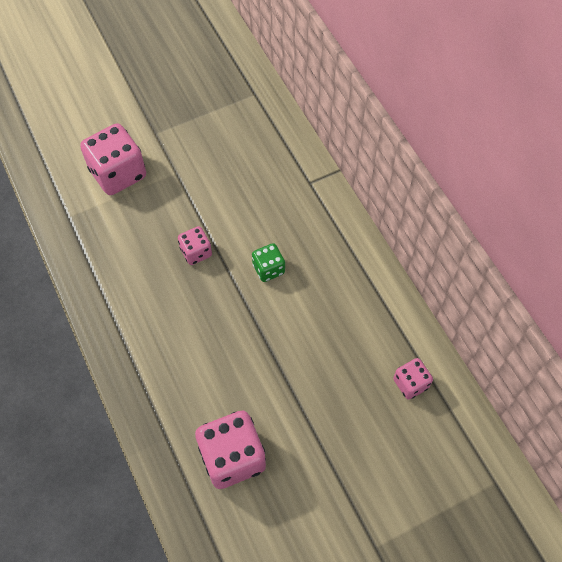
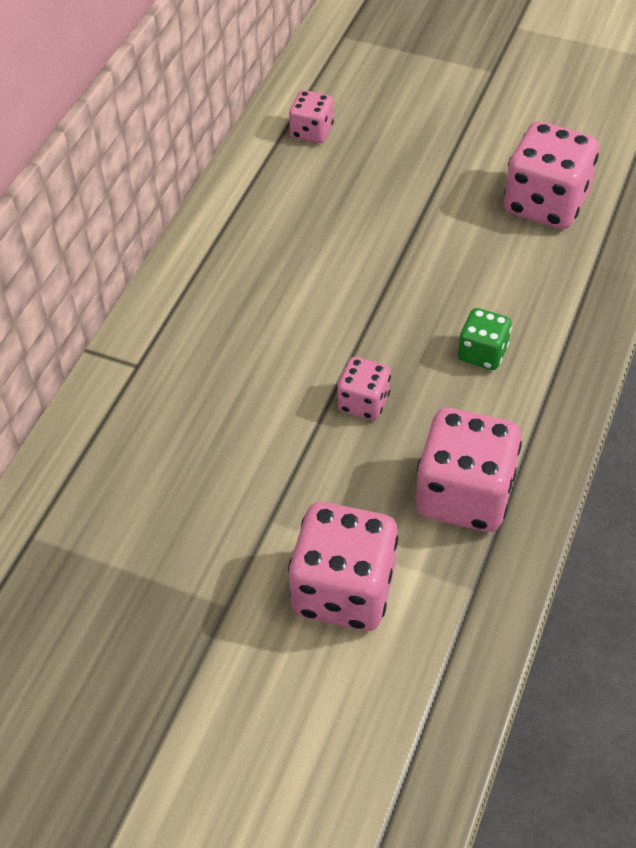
camera: 130 degrees left, 10 degrees down
green dice [252,243,285,282] -> green dice moved to [458,308,512,370]
none -> pink dice [416,408,522,532]

